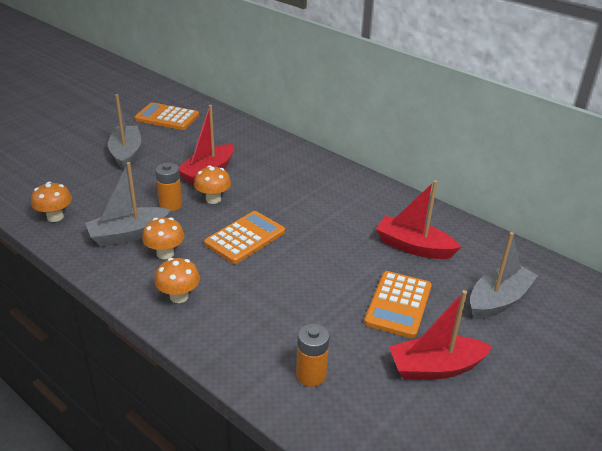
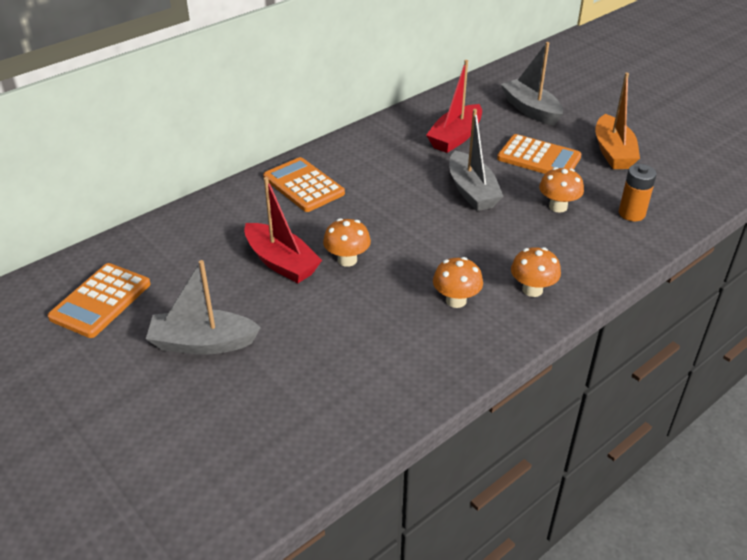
camera: 80 degrees left, 5 degrees up
orange mushroom [31,182,72,222] -> orange mushroom moved to [539,167,584,213]
grey boat [85,162,171,247] -> grey boat moved to [449,109,504,211]
orange battery [155,163,182,211] -> none
orange calculator [204,211,285,264] -> orange calculator moved to [263,157,345,212]
red boat [389,290,493,380] -> orange boat [595,72,640,169]

